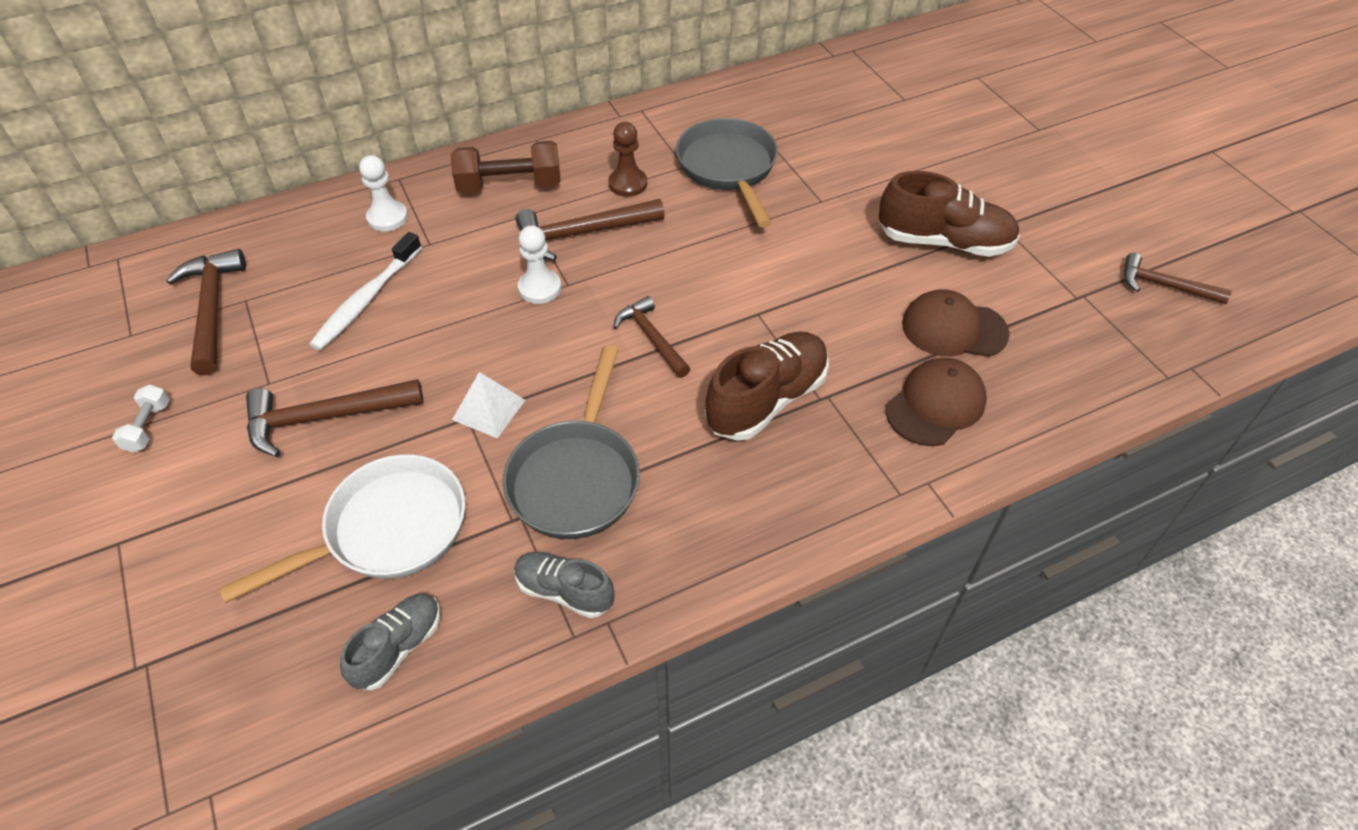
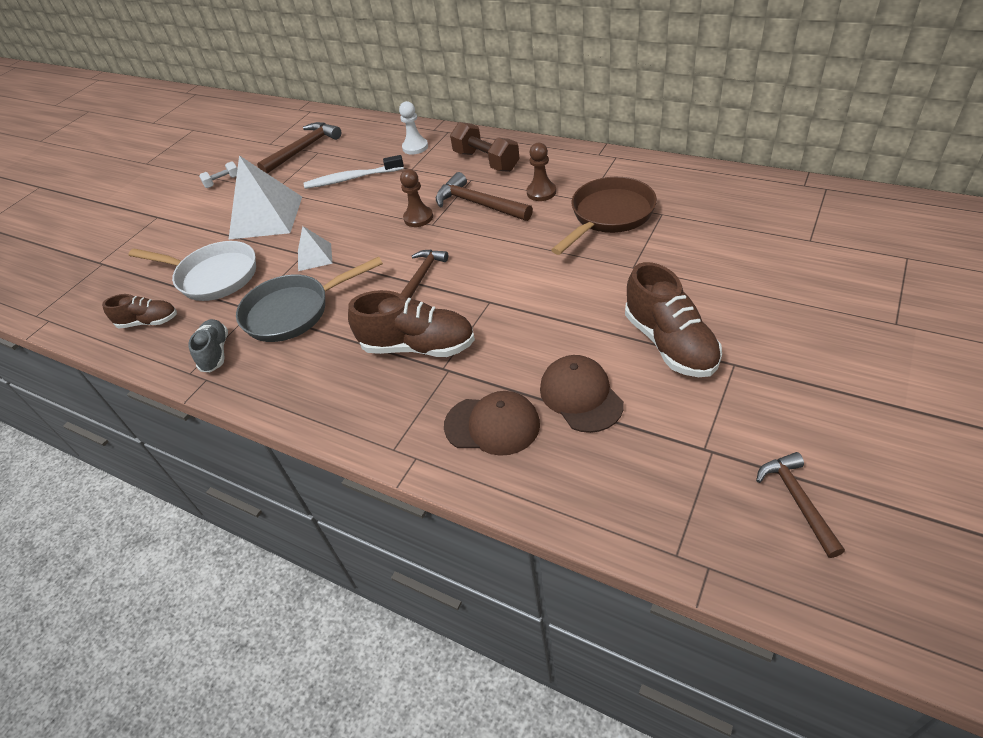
camera: 60 degrees right, 5 degrees down
brown hammer [246,379,423,457] -> white pyramid [228,155,302,240]
grey shoe [340,593,440,690] -> brown shoe [102,294,177,328]
white pawn [518,225,561,304] -> brown pawn [400,169,433,227]
grey pan [676,118,778,227] -> brown pan [551,177,657,255]

